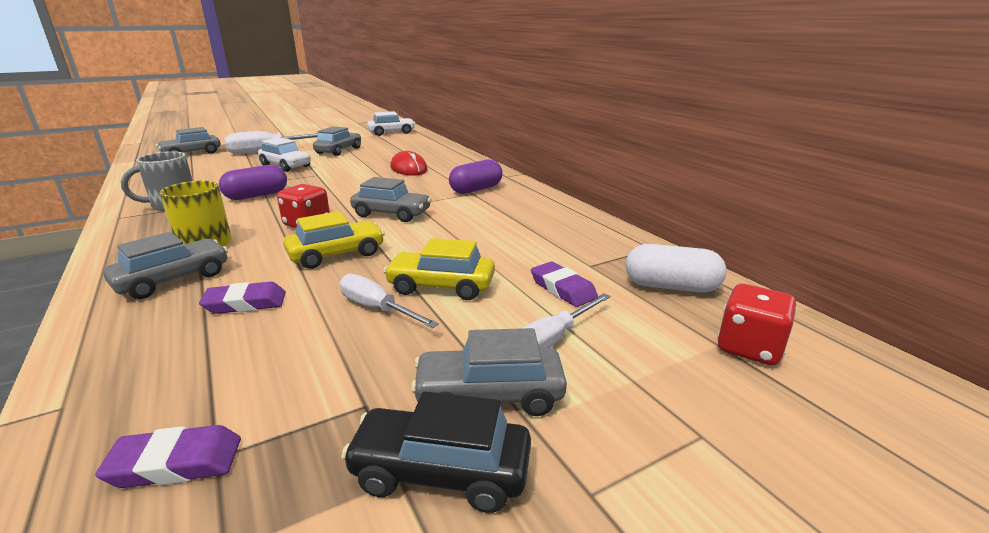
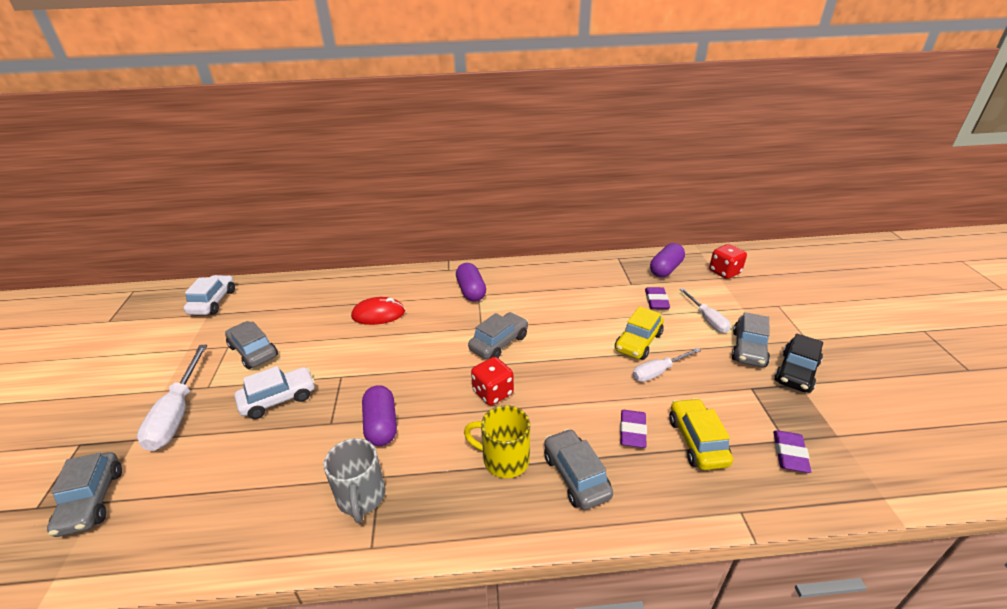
camera: 65 degrees left, 10 degrees up
yellow car [283,211,385,269] -> yellow car moved to [669,398,733,470]
purple eraser [531,262,598,307] -> purple eraser turned 75 degrees counterclockwise [645,287,670,310]
white capsule [626,244,726,293] -> purple capsule [650,243,685,277]

